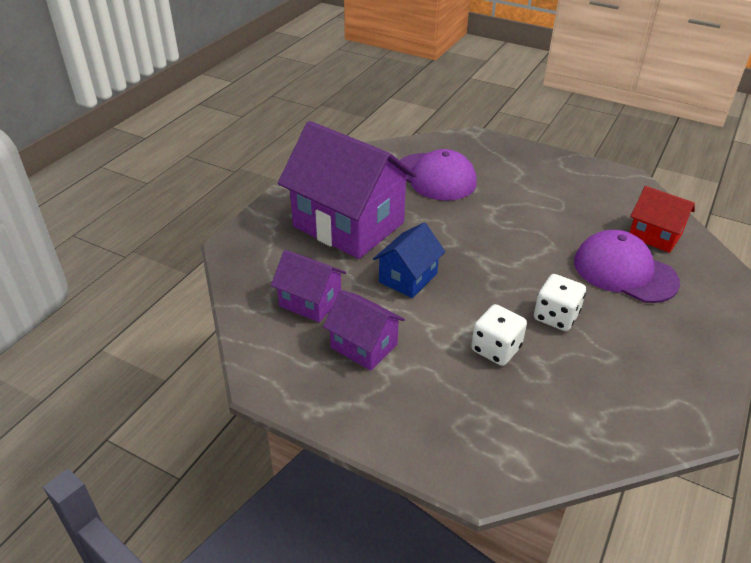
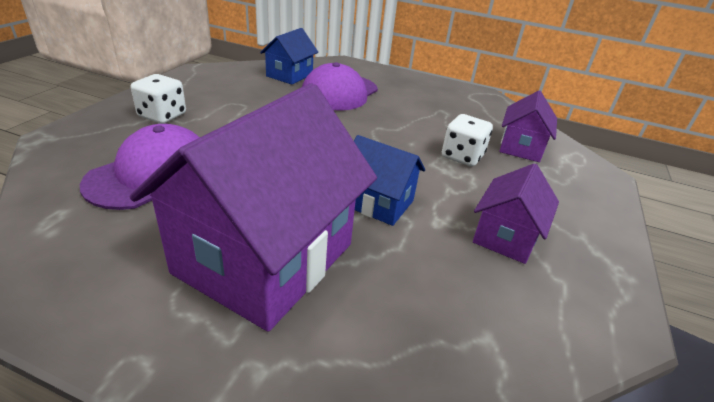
camera: 100 degrees left, 5 degrees down
purple house [271,250,346,323] -> purple house moved to [499,91,557,162]
white dice [534,274,586,331] -> white dice moved to [131,74,186,124]
red house [629,186,695,253] -> blue house [260,28,318,85]

